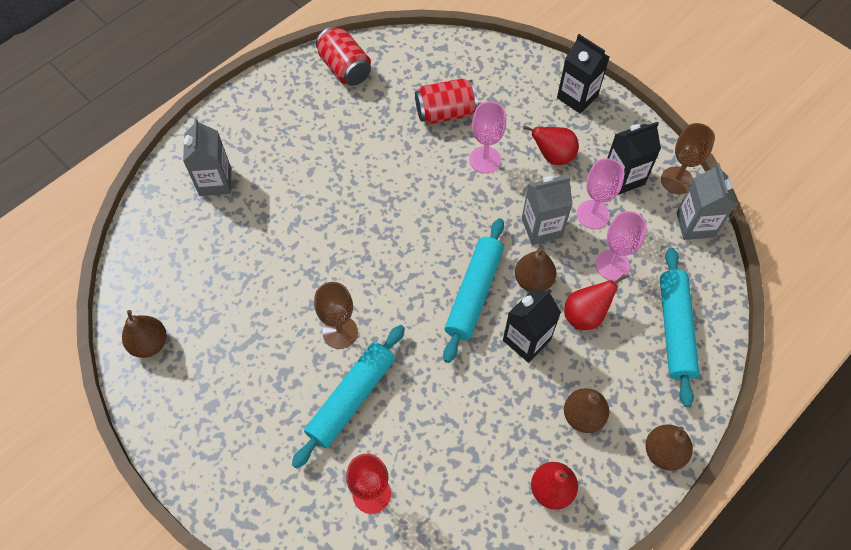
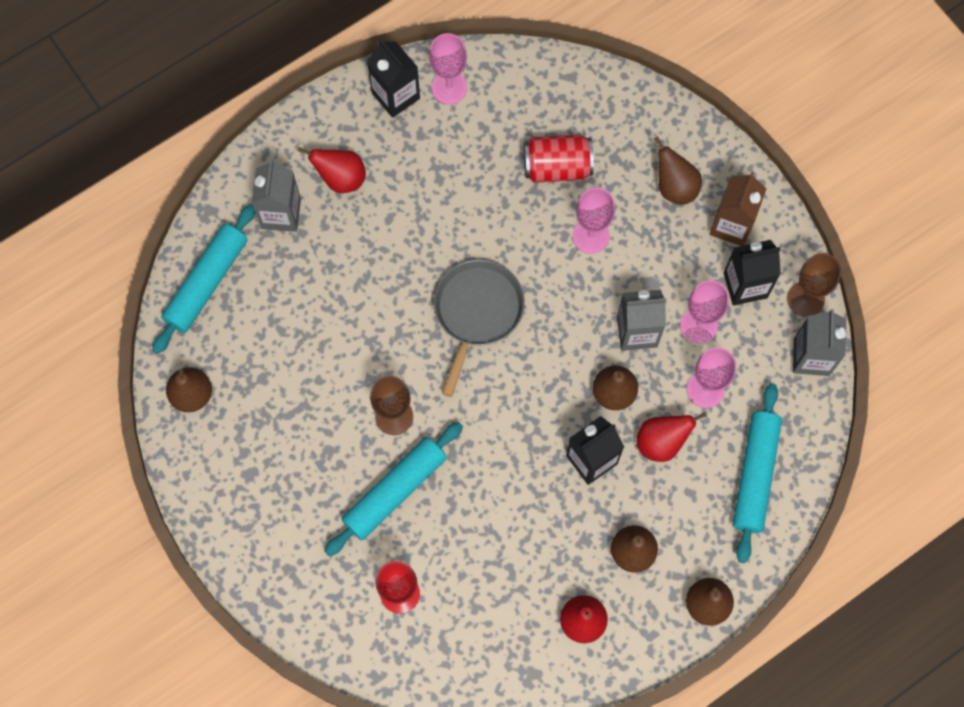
camera: 10 degrees right, 10 degrees up
red can [316,26,371,86] -> pink goblet [429,33,467,104]
turquoise rolling pin [443,218,504,363] -> turquoise rolling pin moved to [152,204,255,354]
red pear [523,125,579,165] -> red pear moved to [298,147,366,193]
black carton [557,34,609,114] -> black carton moved to [367,39,420,118]
none -> grey pan [434,259,525,397]
none -> brown pear [654,136,702,205]
none -> brown carton [710,172,766,246]

